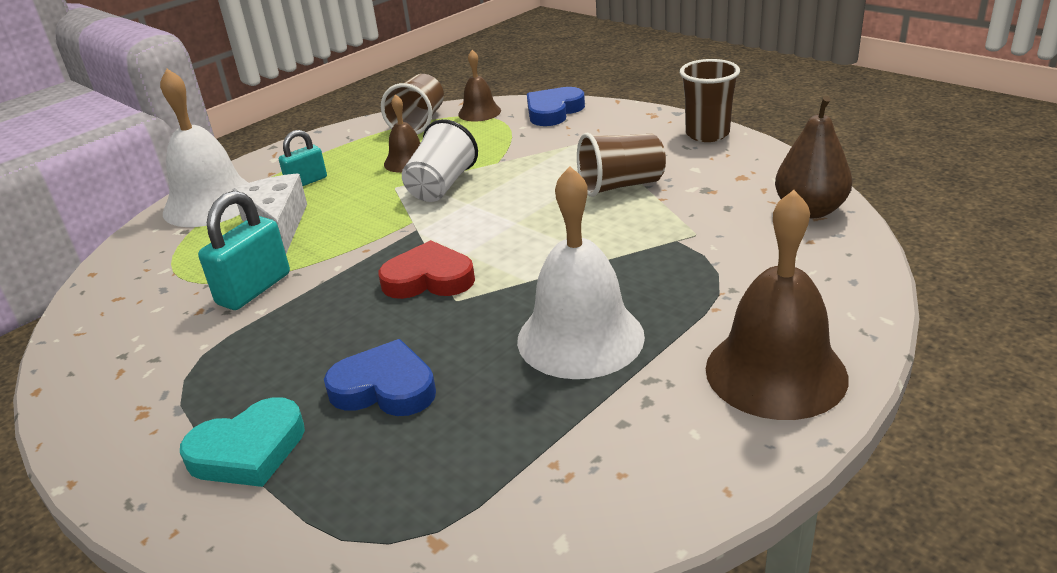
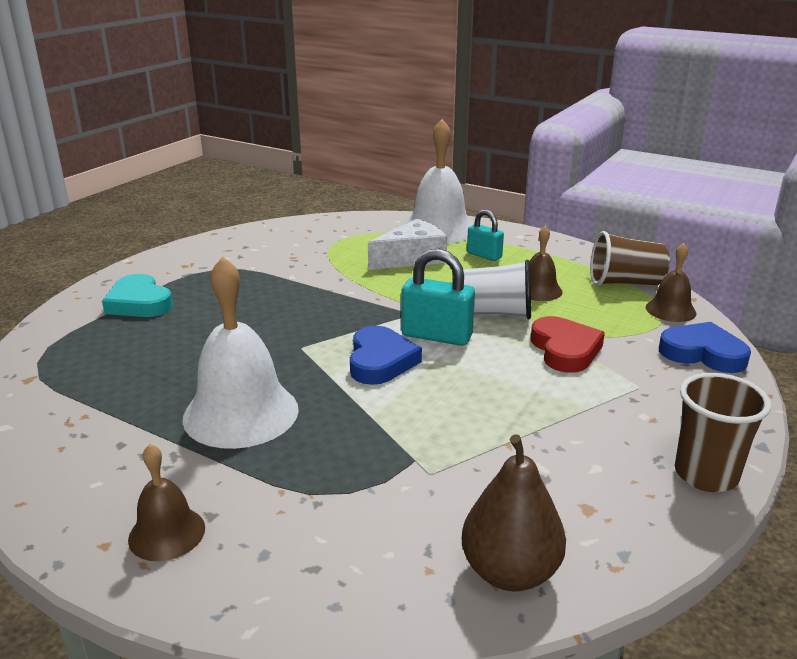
camera: 75 degrees right, 5 degrees down
turquoise padlock [198,191,290,310] -> turquoise padlock moved to [401,249,475,346]
blue heart [324,339,436,416] -> blue heart moved to [350,326,422,385]
red heart [378,240,475,299] -> red heart moved to [531,316,605,373]
brown cup [577,133,666,197] -> none
brown bell [706,190,849,420] -> brown bell [128,444,205,561], size x0.53

